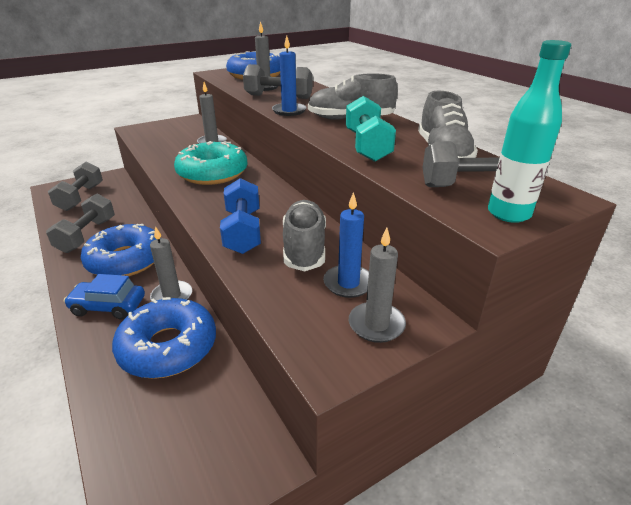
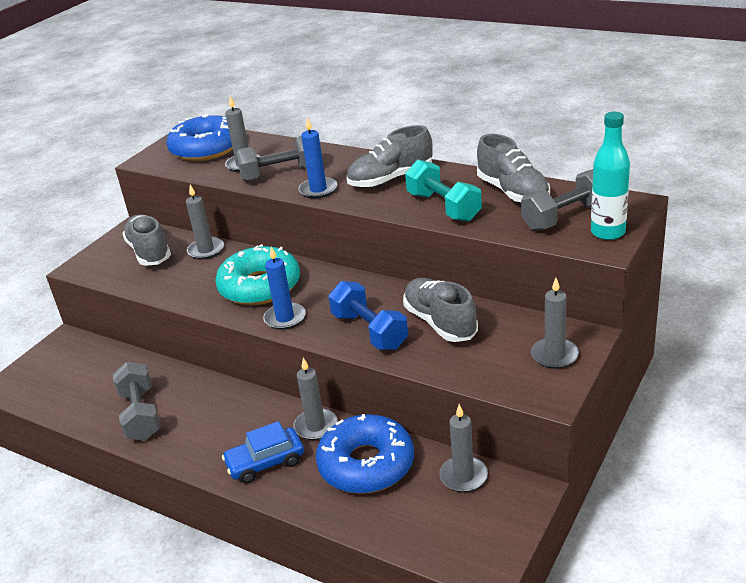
camera: 25 degrees left, 0 degrees up
grey dumbbell [48,162,103,211] -> none
blue donut [81,224,156,276] -> none
blue candle [323,192,369,298] -> blue candle moved to [263,246,306,330]
none -> grey shoe [122,214,171,266]
none -> grey candle [439,404,488,492]

